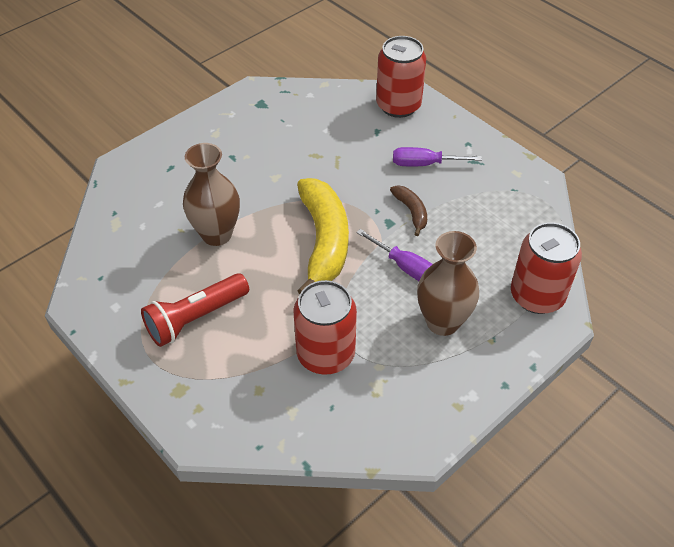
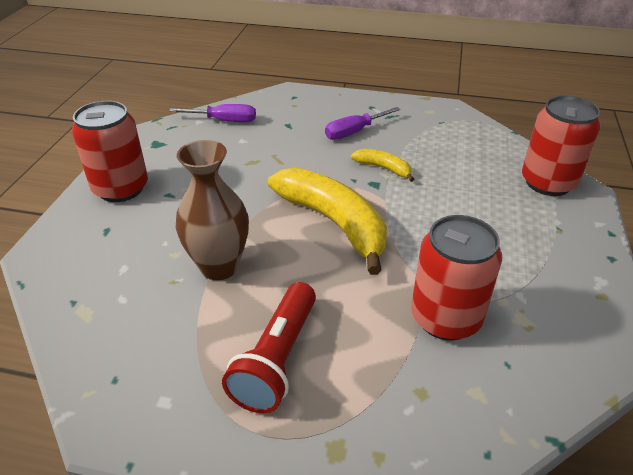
camera: 35 degrees left, 10 degrees down
purple screwdriver [356,229,433,281] -> purple screwdriver moved to [169,104,256,122]
red can [376,36,426,118] -> red can moved to [72,101,148,202]
brown banana [390,185,427,236] -> yellow banana [351,149,414,182]
brown vase [417,231,479,336] -> none

